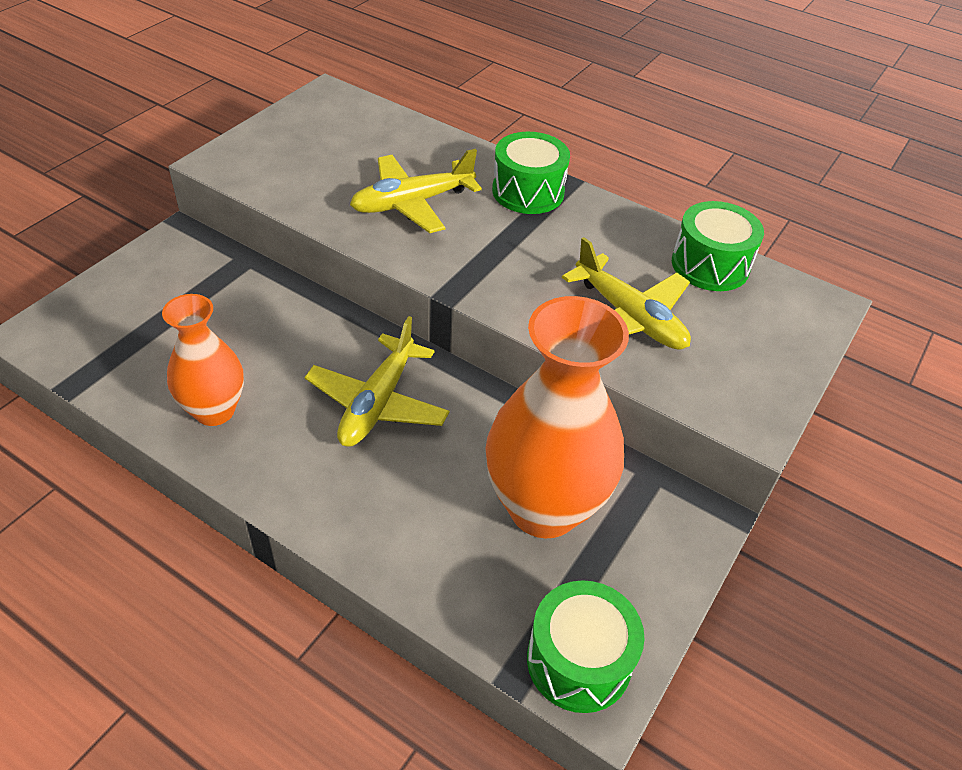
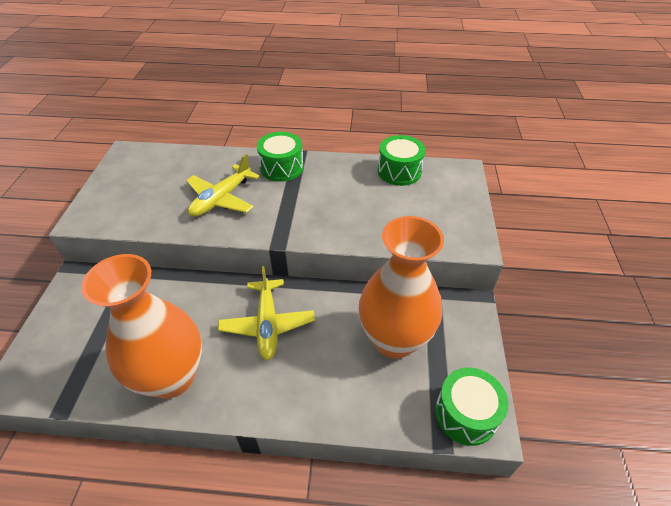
camera: 25 degrees left, 0 degrees up
orange vase [162,294,244,426] -> orange vase [81,254,202,398], size x1.70
yellow plane [562,237,691,350] -> none

